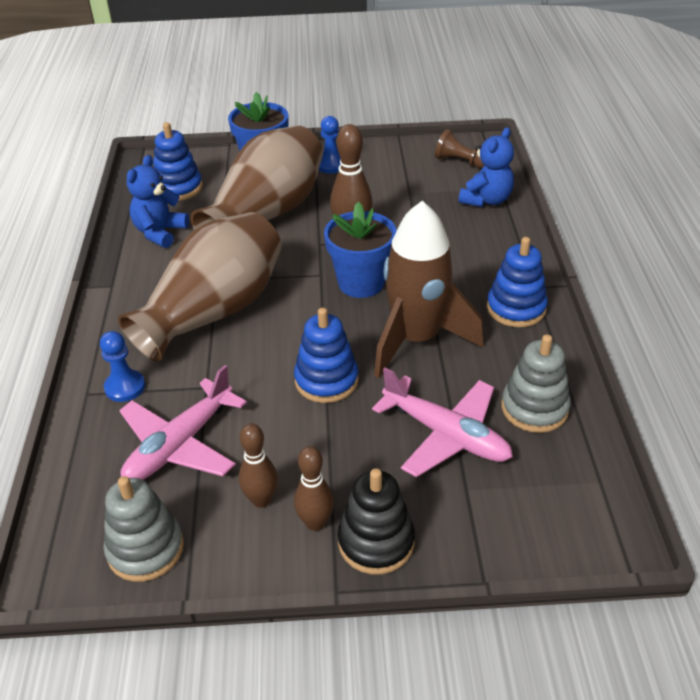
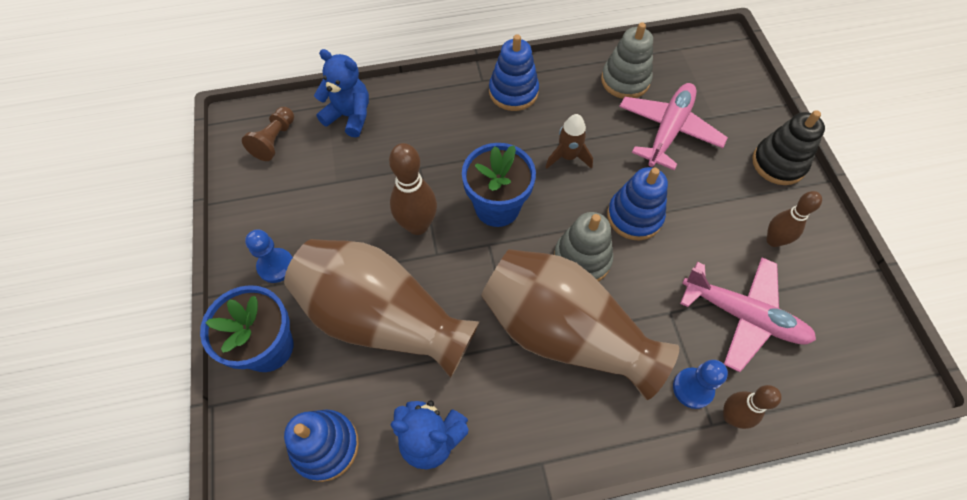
camera: 100 degrees left, 20 degrees up
grey stacking toy [103,476,184,582] -> grey stacking toy moved to [554,212,613,282]
brown bowling pin [294,446,334,531] -> brown bowling pin moved to [723,385,782,429]
brown rocket [374,201,484,378] -> brown rocket [546,114,593,169], size x0.46

